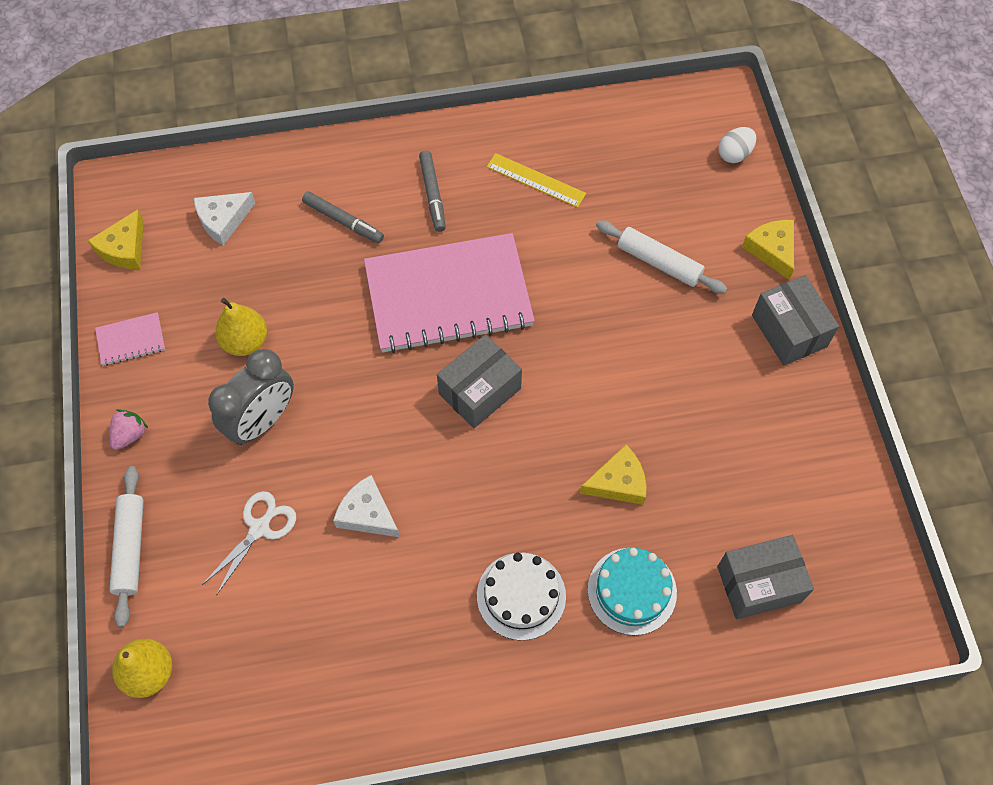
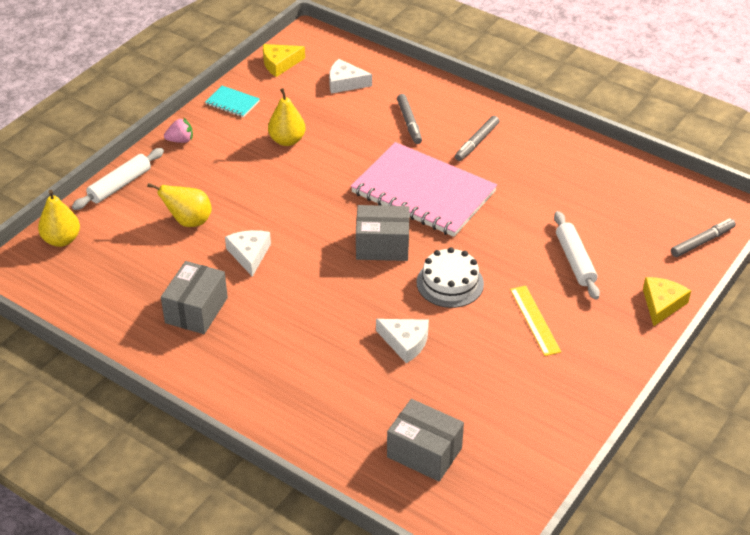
camera: 45 degrees right, 20 degrees down
pink notebook [95,312,165,366] -> turquoise notebook [205,86,260,117]
white scissors [202,491,296,596] -> yellow pear [147,183,212,227]
grey clock [208,349,294,445] -> none
white cake [477,553,566,640] -> white cake moved to [417,247,484,308]
yellow ruler [487,153,586,207] -> yellow ruler moved to [510,286,561,356]
yellow cheese [580,444,646,505] -> white cheese [376,319,429,363]
turquoise cake [588,548,677,636] -> none
white egg [719,127,756,163] -> grey marker [671,218,736,257]
grey box [752,275,839,366] -> grey box moved to [161,261,228,334]

